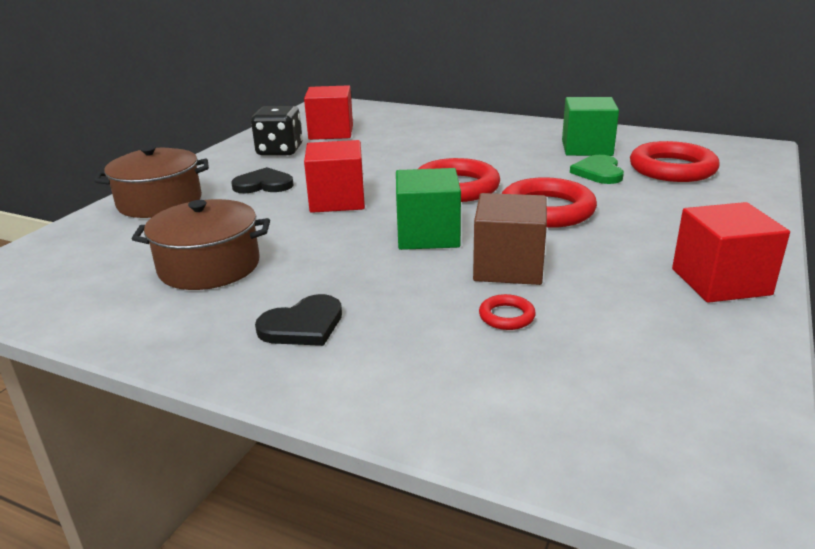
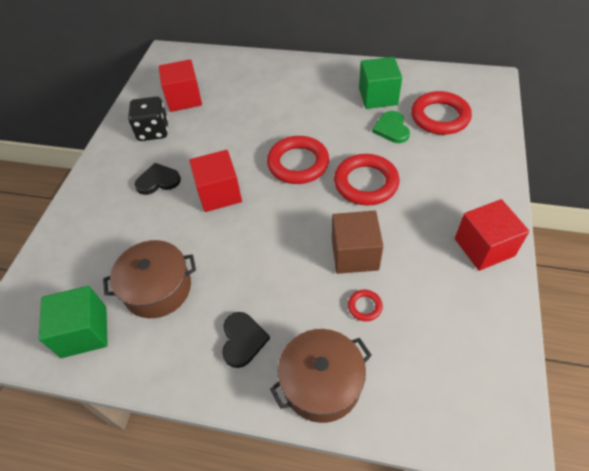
camera: 10 degrees left, 25 degrees up
brown pot [94,146,209,218] -> brown pot moved to [270,329,372,423]
black heart [255,294,342,346] -> black heart turned 45 degrees counterclockwise [222,312,270,368]
green cube [396,168,461,250] -> green cube moved to [39,286,108,358]

